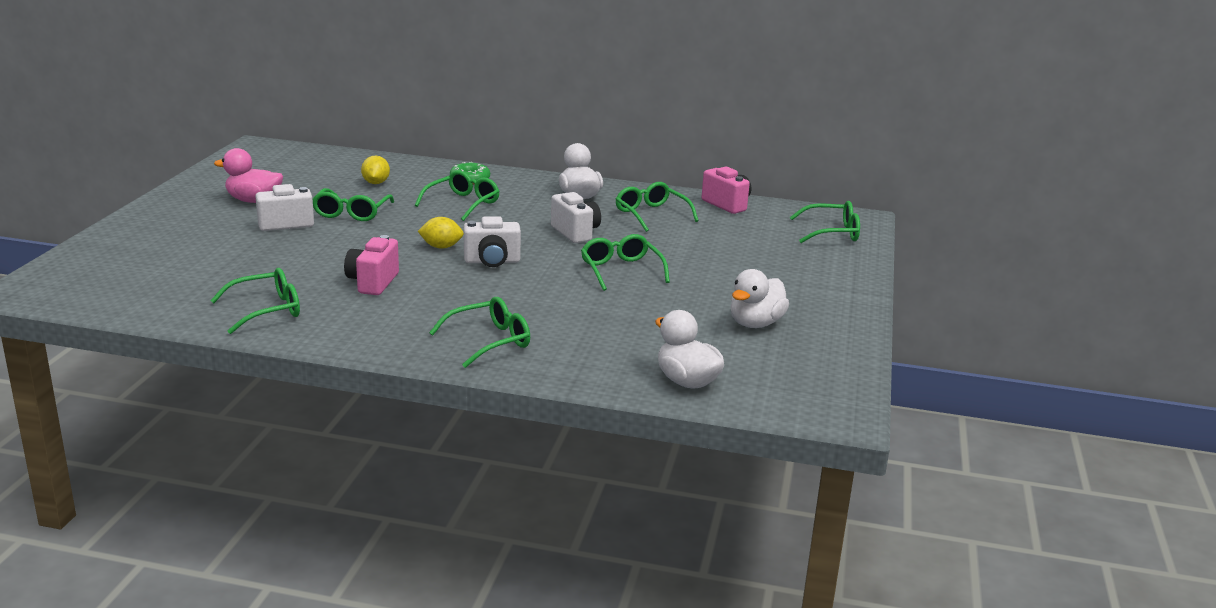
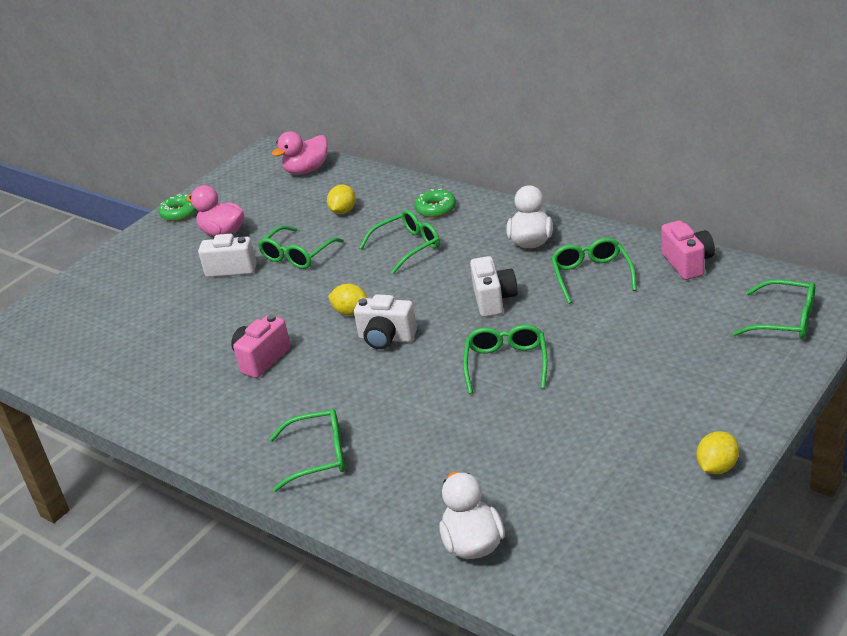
camera: 30 degrees right, 10 degrees up
green glasses [210,268,300,334] -> none
white duck [730,269,789,328] -> none
none -> green donut [159,194,196,221]
none -> pink duck [272,131,328,175]
none -> yellow lemon [697,431,739,474]

